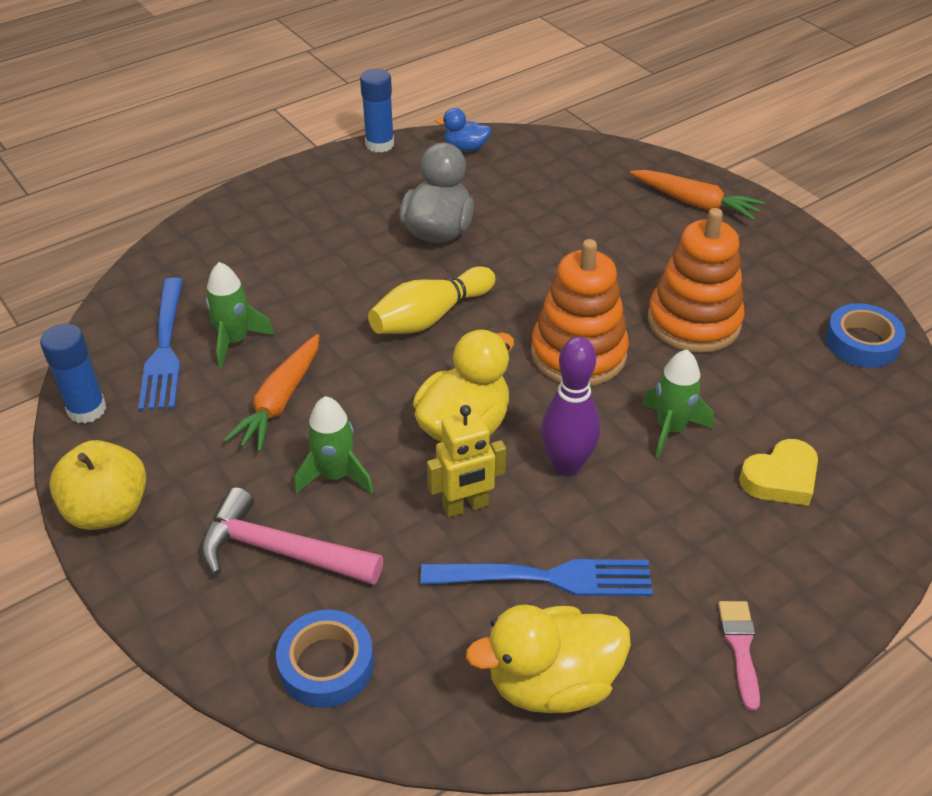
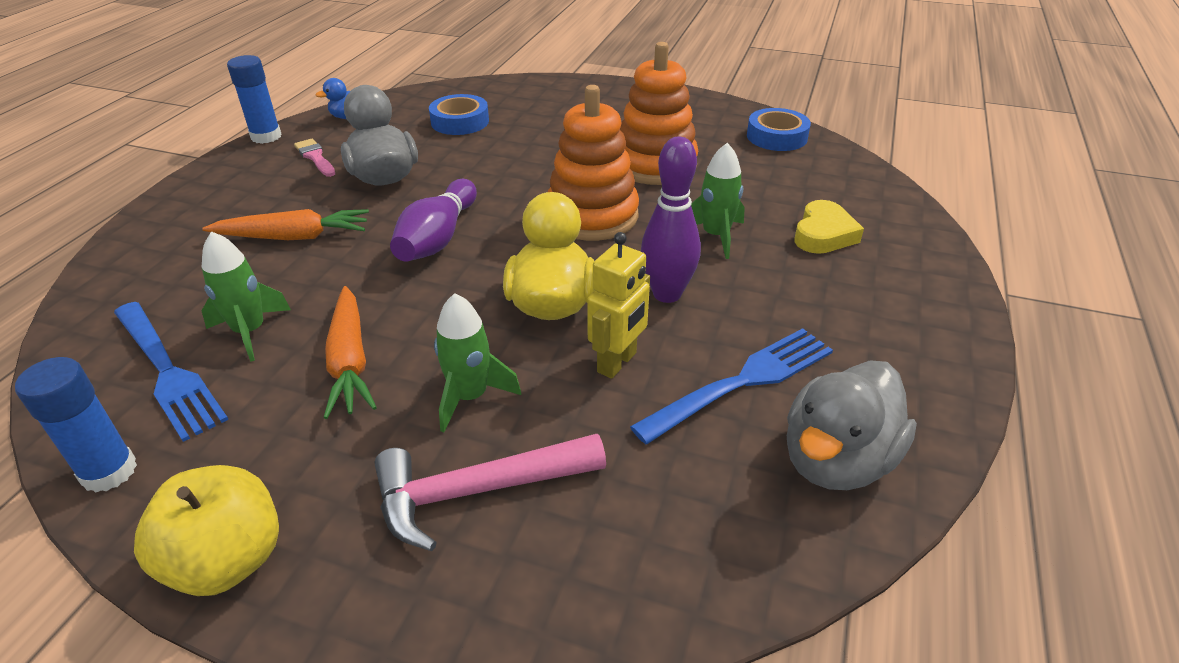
camera: 35 degrees left, 5 degrees down
blue tape [276,610,374,708] -> blue tape moved to [429,94,489,135]
yellow bowling pin [368,266,495,334] -> purple bowling pin [390,179,477,262]
yellow duck [466,605,631,713] -> grey duck [787,360,917,490]
orange carrot [630,170,765,220] -> orange carrot moved to [202,209,369,240]
pink brush [718,601,760,711] -> pink brush moved to [294,139,335,177]

